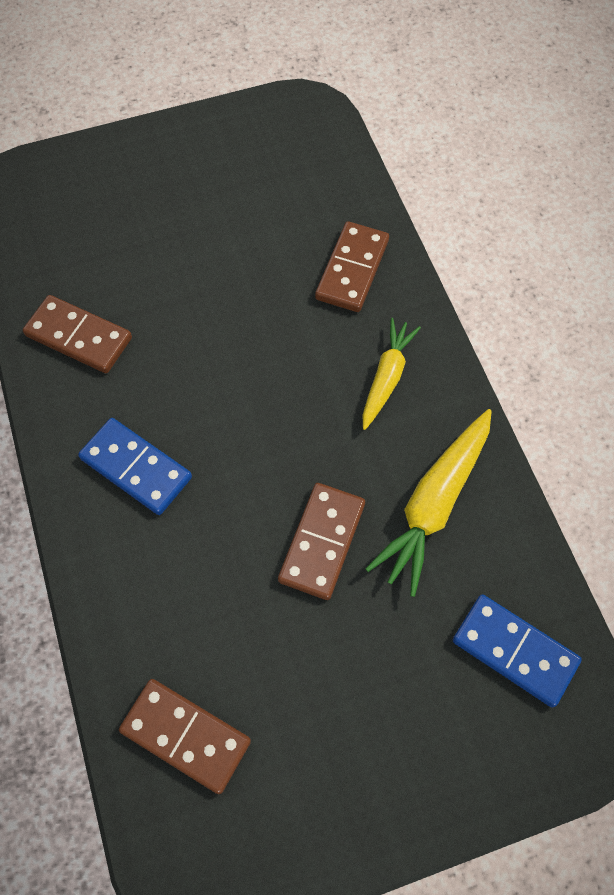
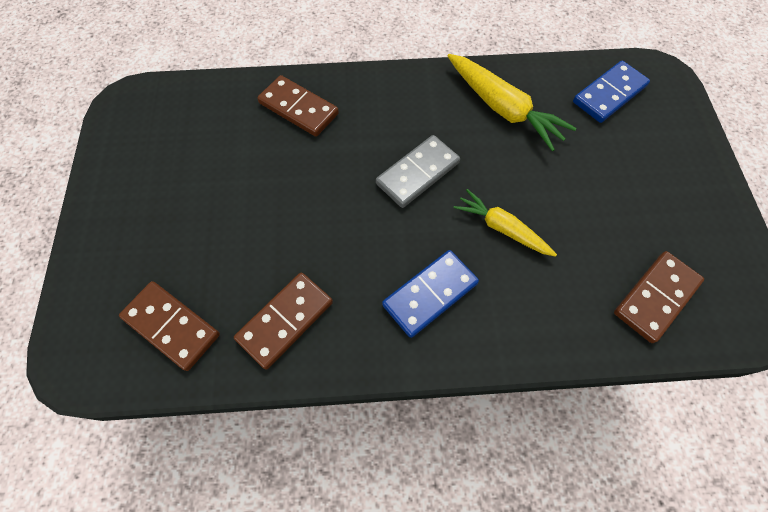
camera: 75 degrees left, 0 degrees up
brown domino [278,483,365,600] -> brown domino moved to [119,281,220,371]
yellow carrot [362,318,421,430] -> yellow carrot moved to [454,189,557,257]
none -> grey domino [376,135,460,208]

